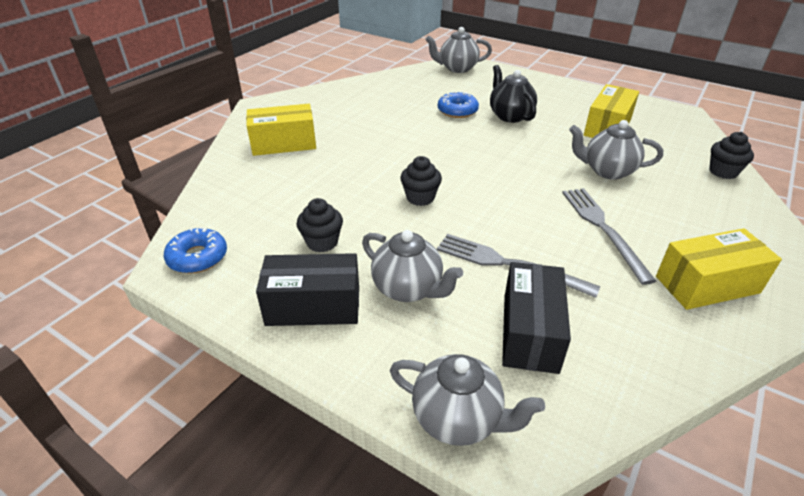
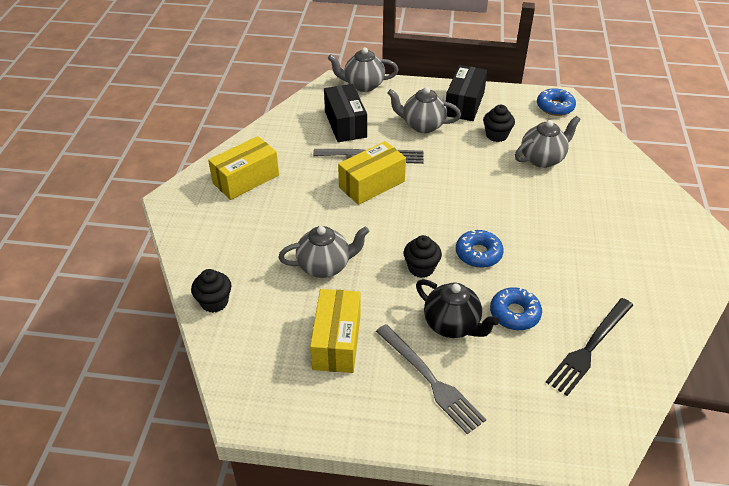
camera: 155 degrees right, 5 degrees up
yellow box [246,104,316,156] -> yellow box moved to [338,141,406,205]
black box [256,253,359,326] -> black box turned 45 degrees counterclockwise [446,65,487,121]
black cupcake [400,156,442,206] -> black cupcake moved to [404,235,442,278]
grey teapot [425,27,492,73] -> grey teapot moved to [515,116,581,168]
grey fork [562,188,656,285] -> grey fork moved to [376,324,486,434]
none -> blue donut [456,230,504,268]
none -> black fork [546,298,633,396]

